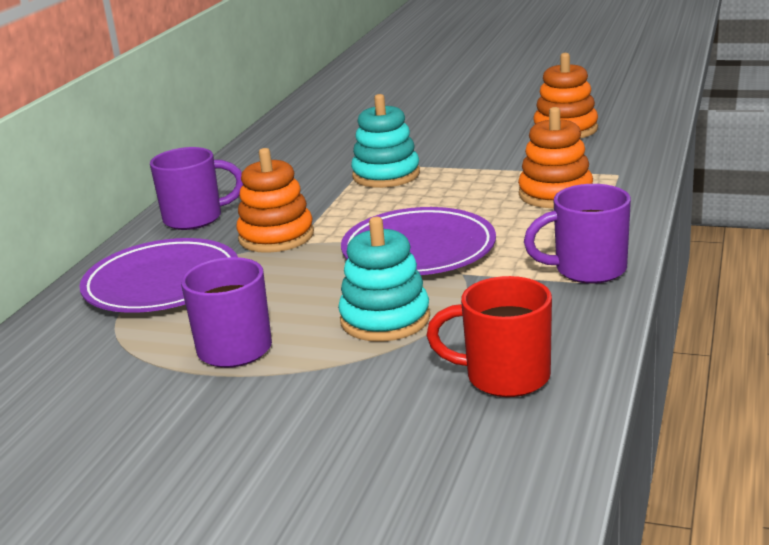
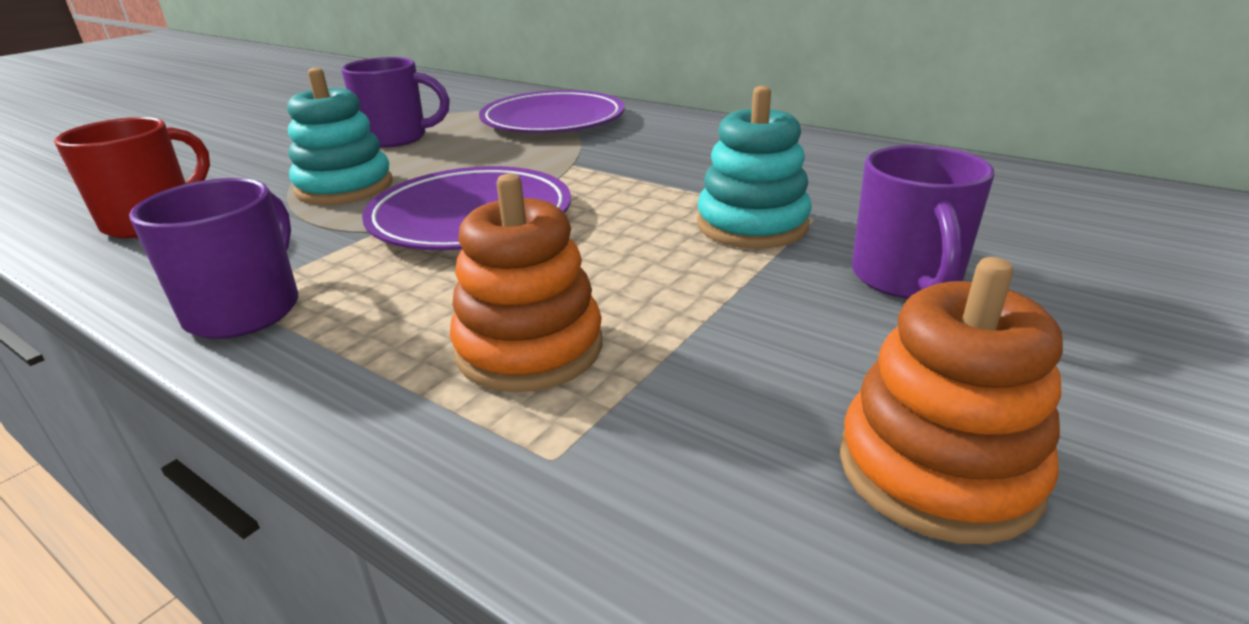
camera: 105 degrees right, 5 degrees up
purple mug [150,147,243,230] -> purple mug moved to [852,145,994,299]
orange stacking toy [236,148,314,253] -> none

